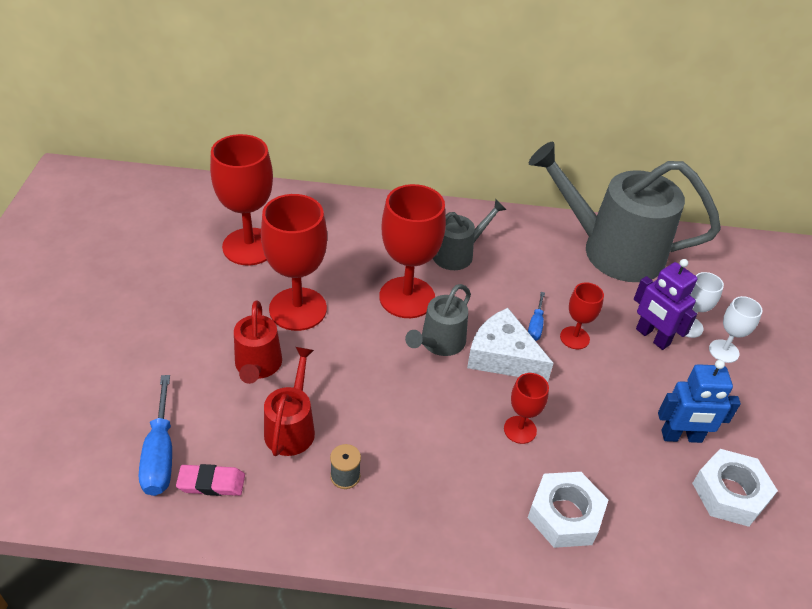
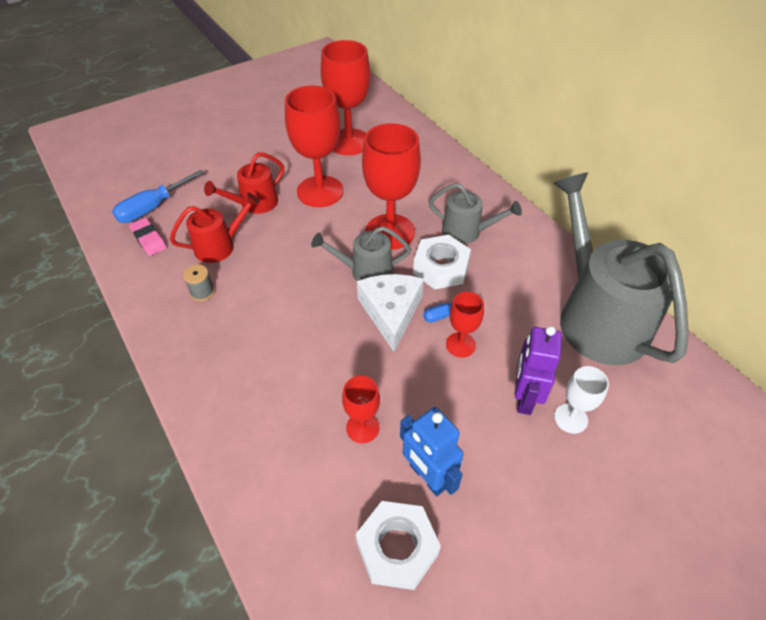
camera: 55 degrees right, 5 degrees up
red goblet [504,373,549,444] -> red goblet moved to [342,376,380,443]
white nut [528,472,608,548] -> white nut moved to [413,235,471,289]
white goblet [709,296,763,363] -> none

